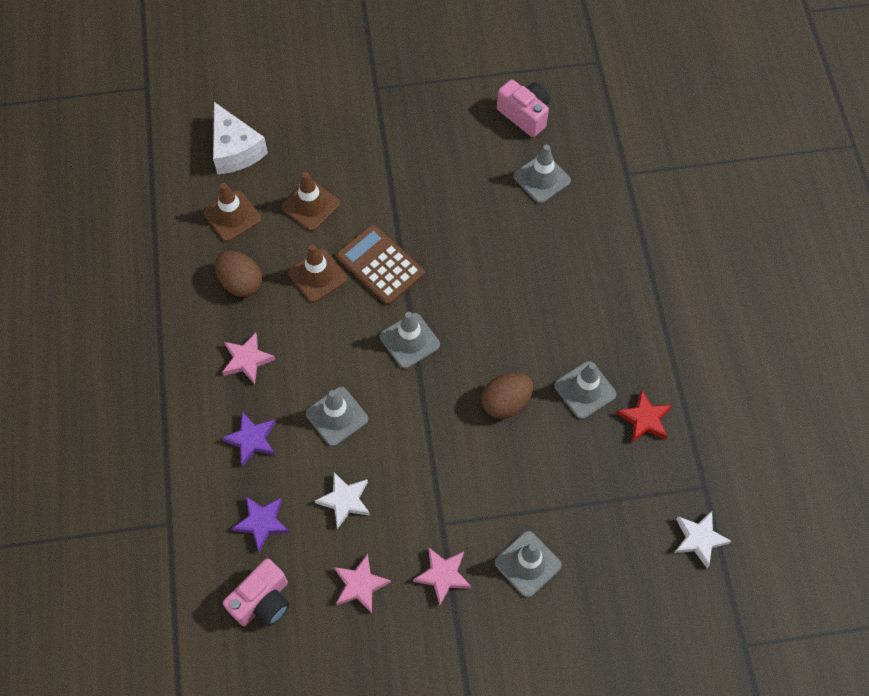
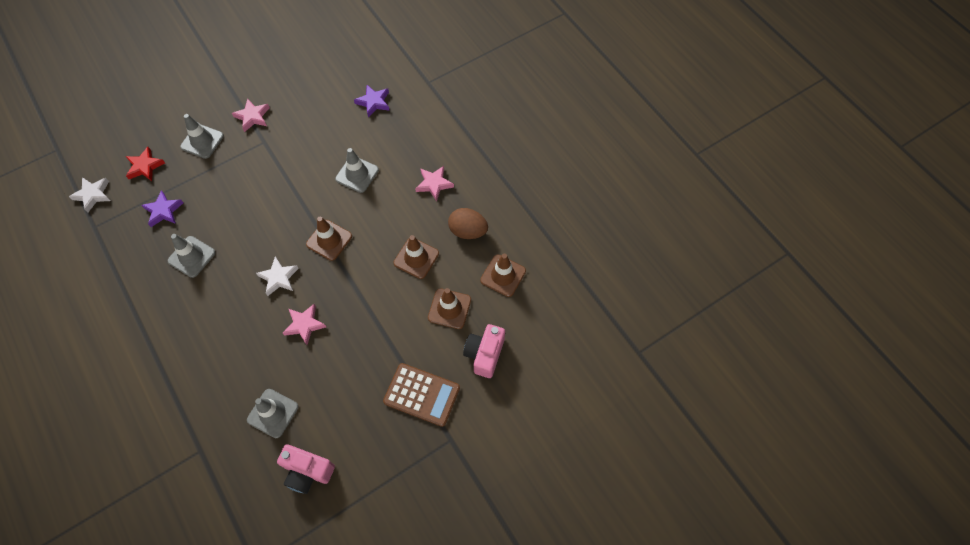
camera: 155 degrees right, 0 degrees up
white cheese [213,102,268,174] -> none
purple star [222,412,275,467] -> purple star moved to [141,190,183,227]
pink camera [223,558,289,626] -> pink camera moved to [463,324,505,378]
white star [315,472,370,529] -> white star moved to [256,257,299,296]
pink star [334,553,391,613] -> pink star moved to [283,304,326,345]
brown calculator [336,224,425,305] -> brown calculator moved to [383,363,460,427]
grey traffic cone [380,312,440,369] -> brown traffic cone [306,217,352,261]
brown egg [481,373,533,419] -> none
red star [617,390,672,443] -> red star moved to [126,147,165,181]

